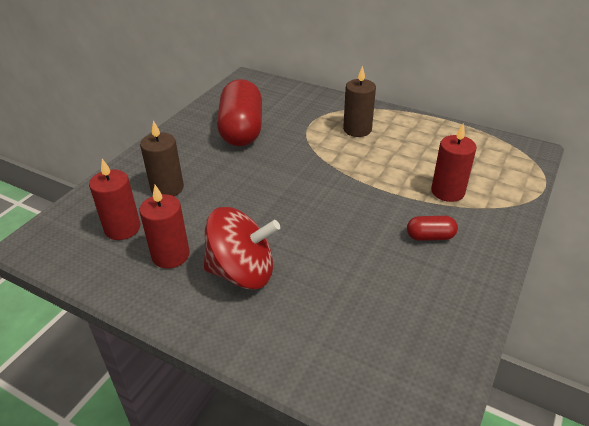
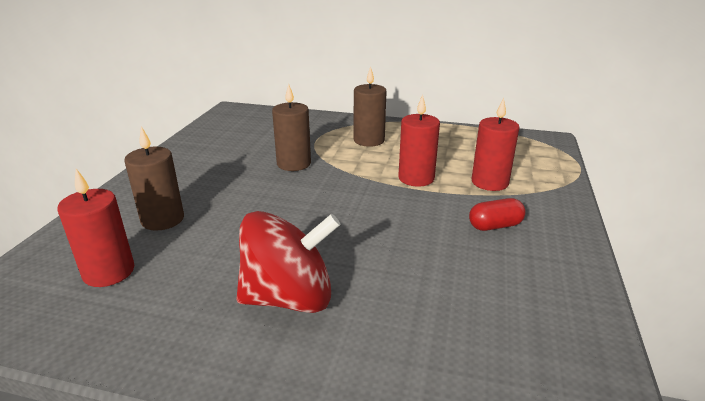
camera: 15 degrees left, 10 degrees down
red candle [139,185,190,269] -> red candle moved to [398,95,440,187]
red capsule [217,79,262,146] -> none
none -> brown candle [272,84,311,171]

